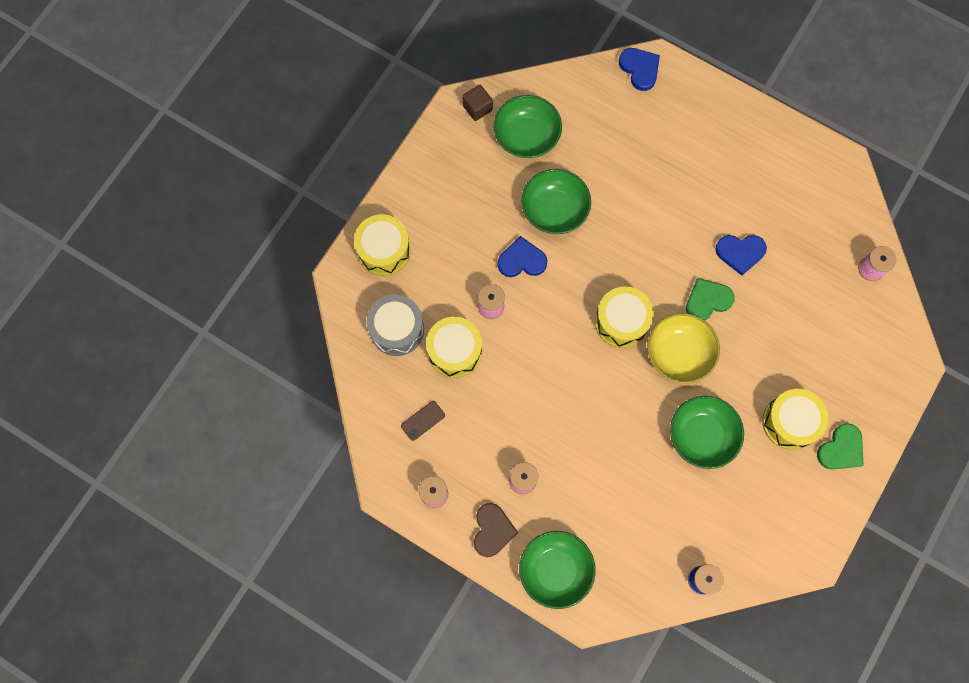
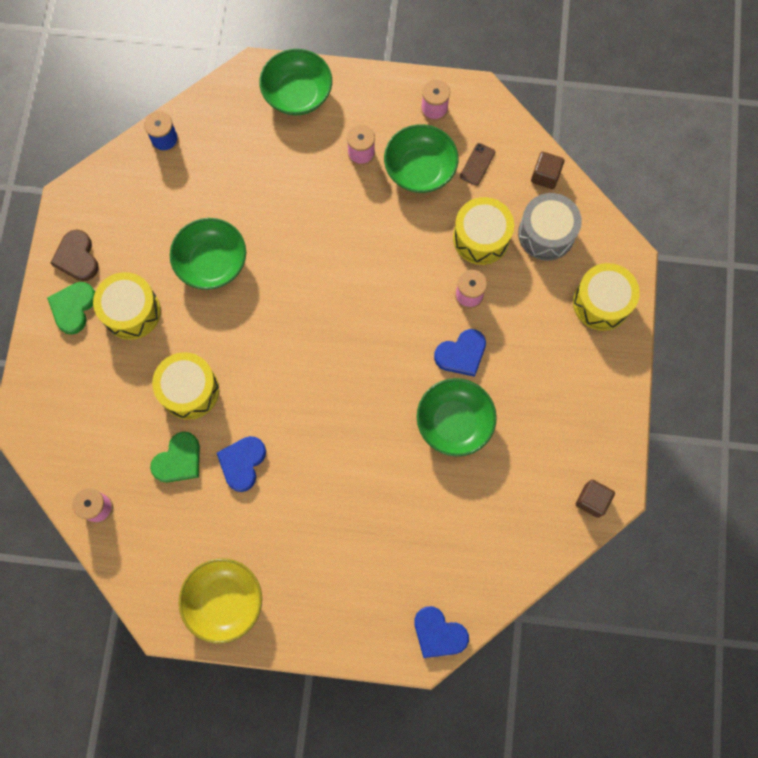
camera: 155 degrees right, 0 degrees up
brown heart [474,503,518,557] -> brown heart moved to [50,229,99,281]
green bowl [494,95,562,158] -> green bowl moved to [384,124,459,193]
yellow drum [595,286,654,348] -> yellow drum moved to [152,352,219,420]
yellow bowl [648,313,720,383] -> yellow bowl moved to [179,558,262,644]
green heart [686,278,735,320] -> green heart moved to [150,432,200,483]
blue heart [715,235,767,276] -> blue heart turned 45 degrees counterclockwise [217,436,266,492]
none -> brown cube [531,152,564,189]

